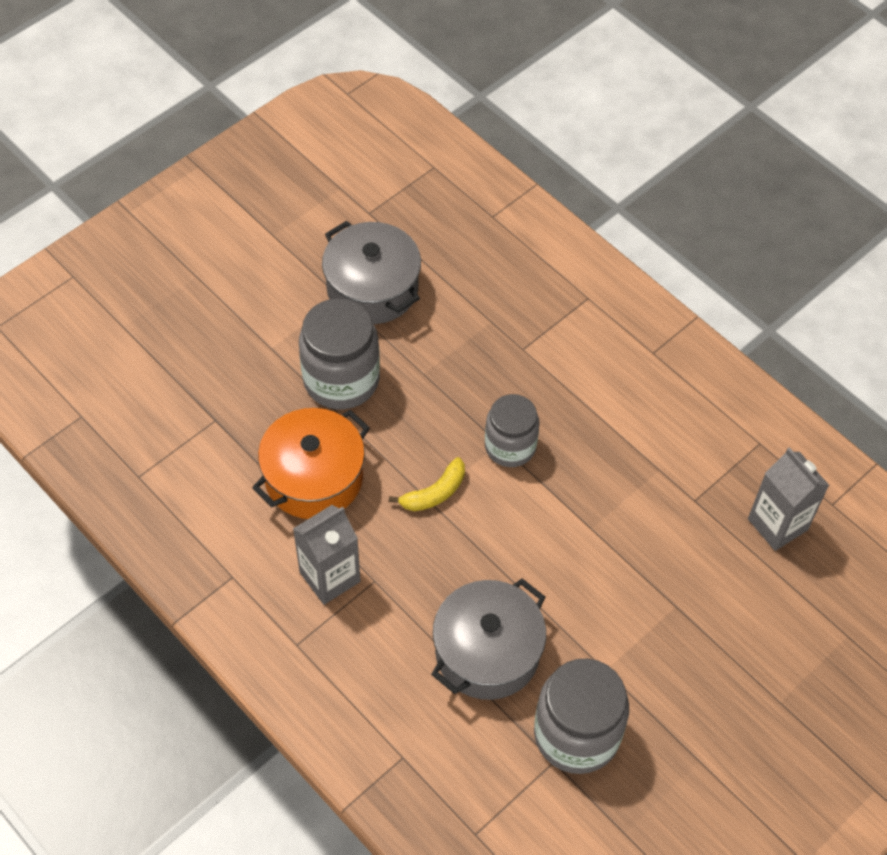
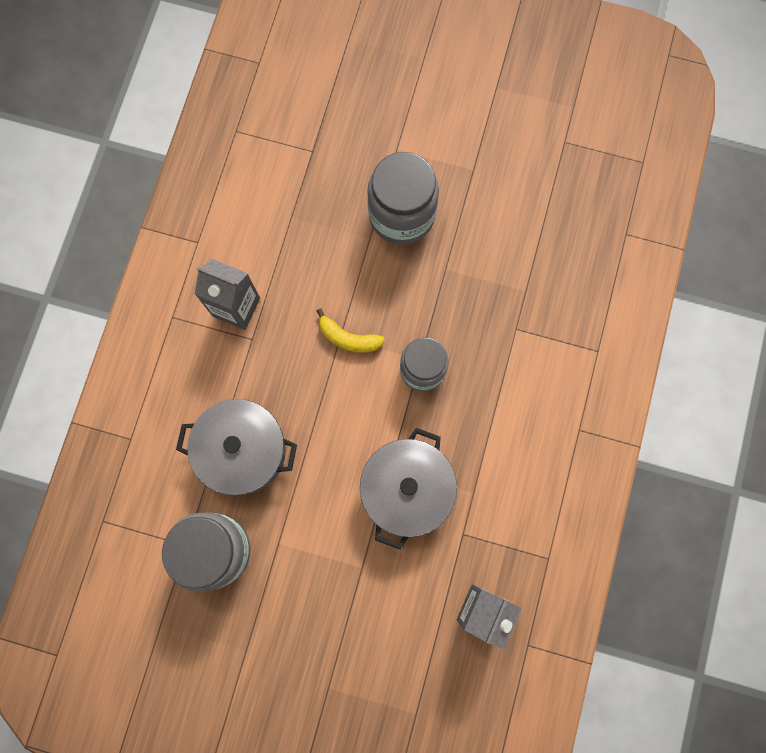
camera: 60 degrees right, 20 degrees up
orange pot [252,408,370,519] -> none
grey pot [322,221,421,324] -> grey pot moved to [360,428,457,549]

